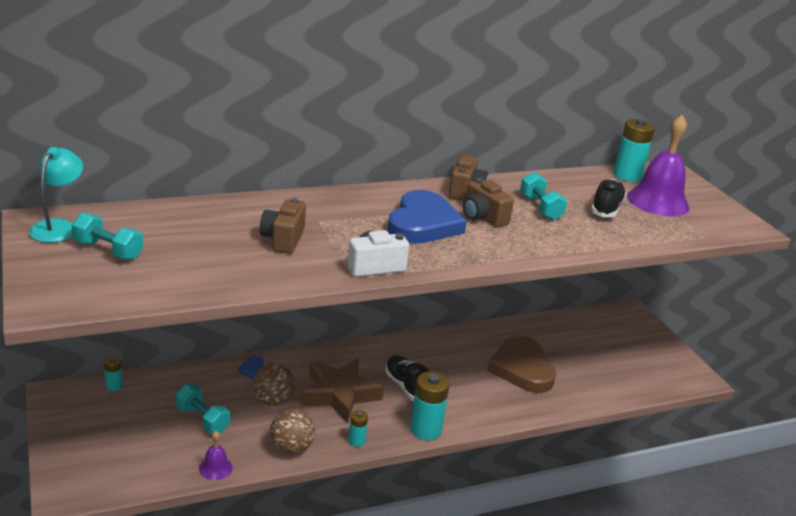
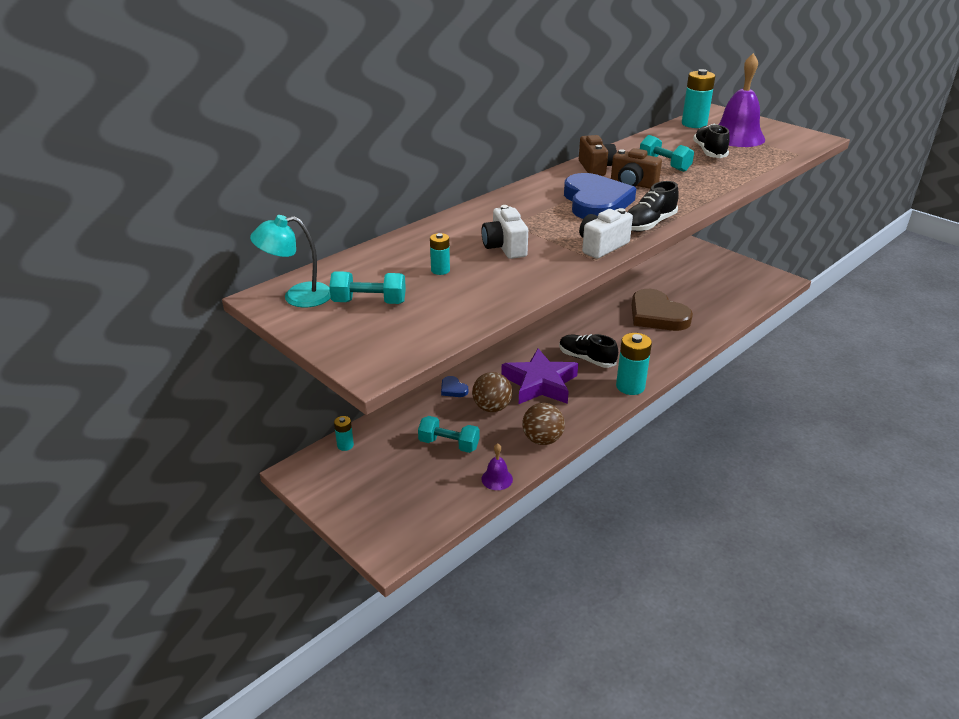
camera: 20 degrees left, 5 degrees up
turquoise lamp [29,147,83,243] -> turquoise lamp turned 90 degrees counterclockwise [250,215,331,308]
brown camera [260,198,306,254] -> white camera [482,205,528,259]
brown star [301,358,384,423] -> purple star [501,348,578,404]
turquoise battery [348,410,368,447] -> turquoise battery moved to [430,233,450,275]
none -> black shoe [628,181,679,232]

